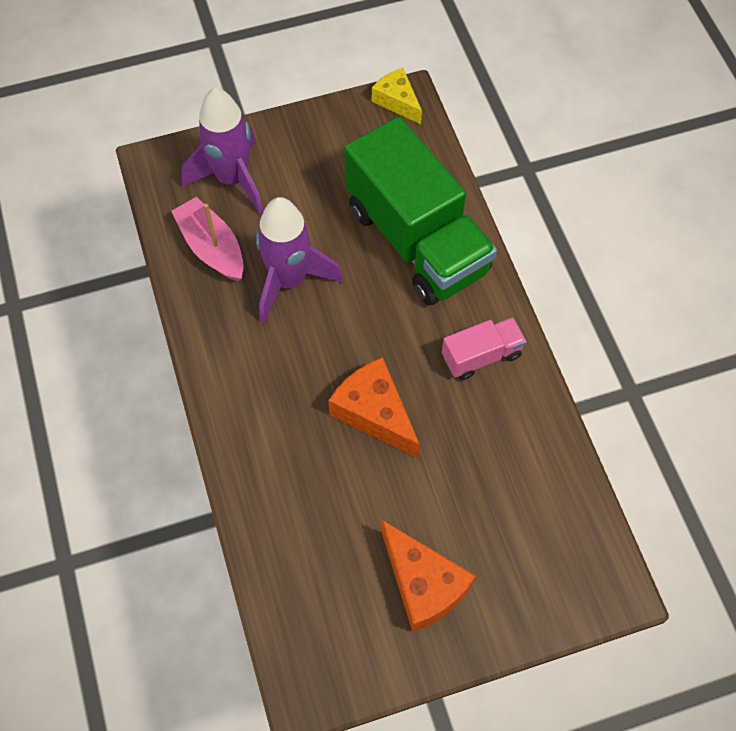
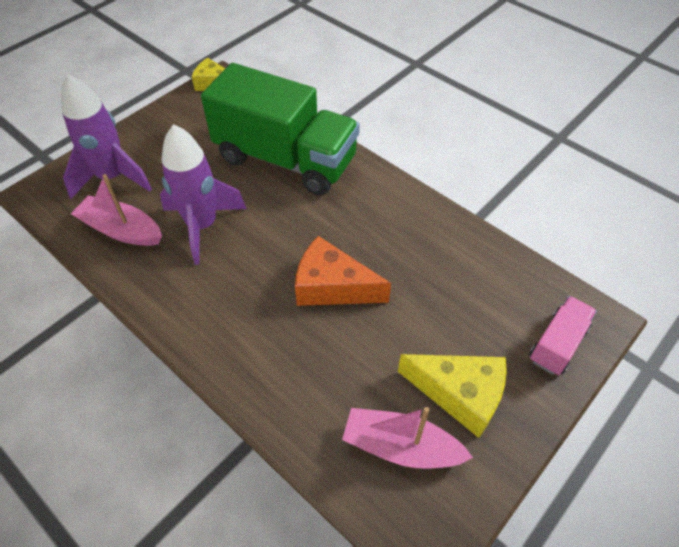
camera: 30 degrees left, 10 degrees down
orange cheese [381,520,476,632] -> yellow cheese [398,354,507,438]
pink truck [442,317,526,380] -> pink truck moved to [529,296,597,375]
none -> pink boat [342,407,473,469]

